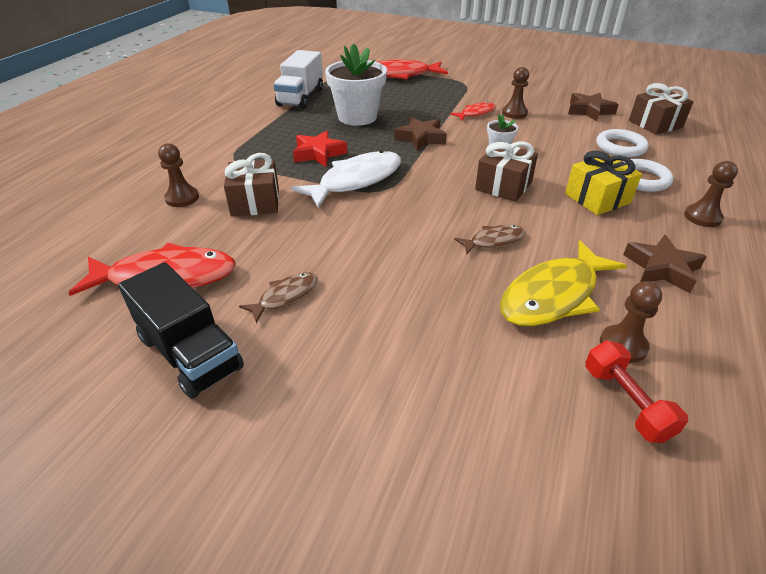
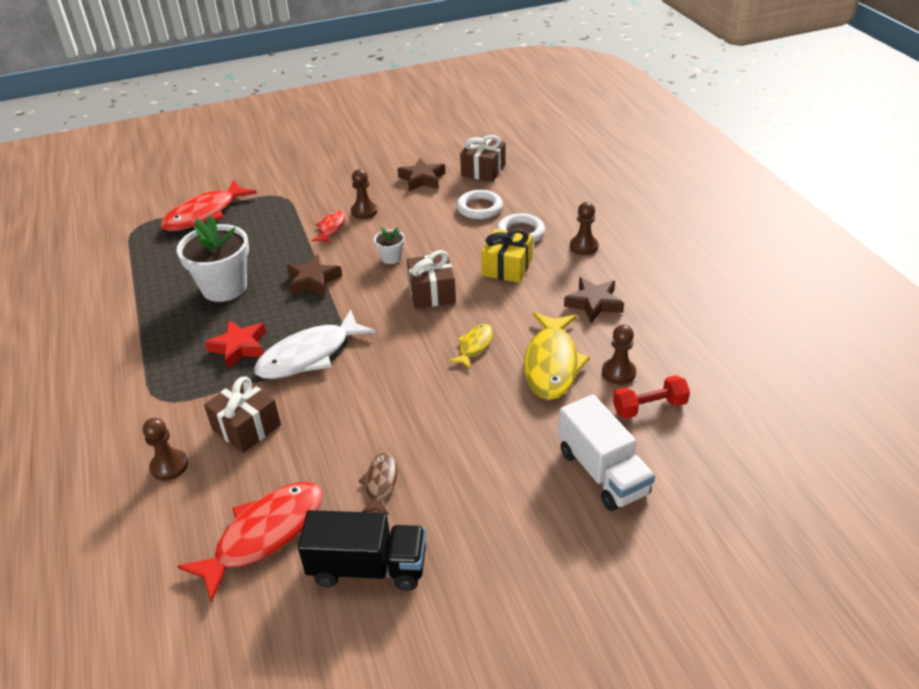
camera: 40 degrees left, 0 degrees up
white truck [273,50,323,109] -> white truck moved to [558,394,655,511]
white fish [291,150,401,209] -> white fish turned 135 degrees counterclockwise [254,309,376,379]
brown fish [454,225,526,254] -> yellow fish [449,324,493,368]
red dumbbell [585,340,688,443] -> red dumbbell turned 45 degrees counterclockwise [613,375,690,419]

